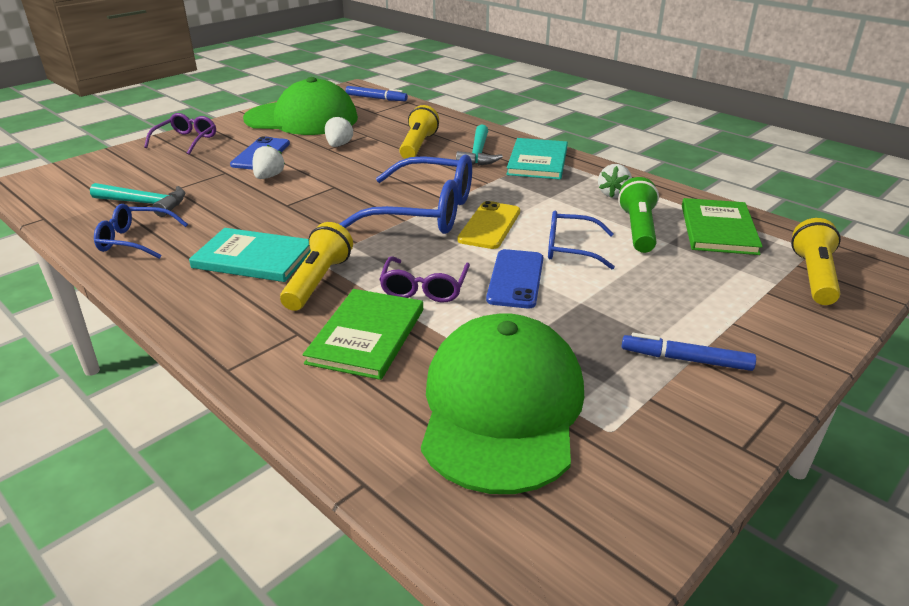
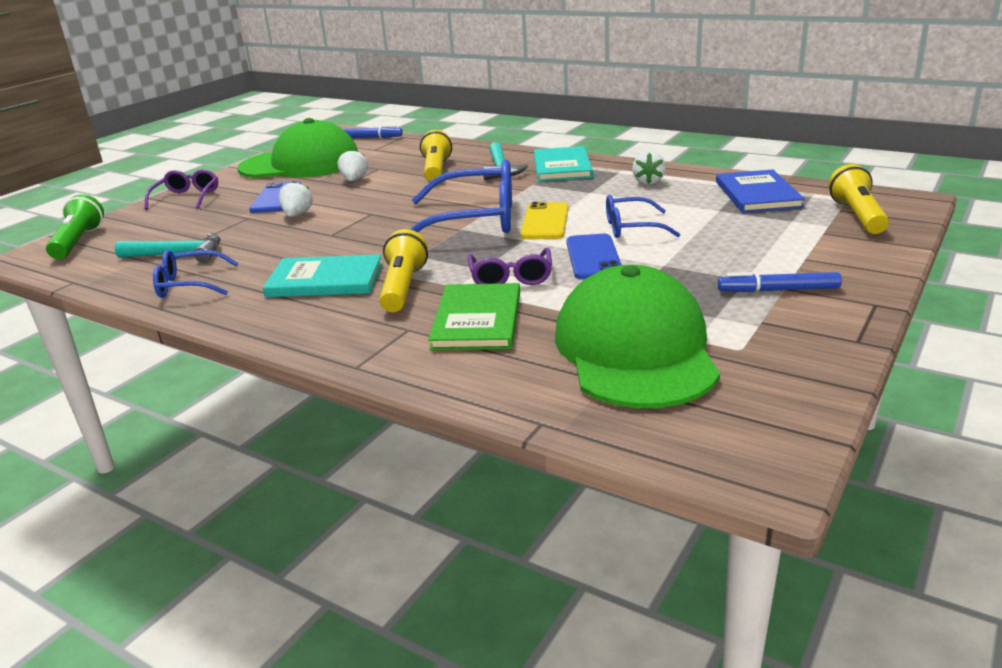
camera: 10 degrees left, 5 degrees down
green flashlight [618,177,659,253] -> green flashlight moved to [46,194,104,259]
green book [682,198,763,255] -> blue book [716,170,805,213]

